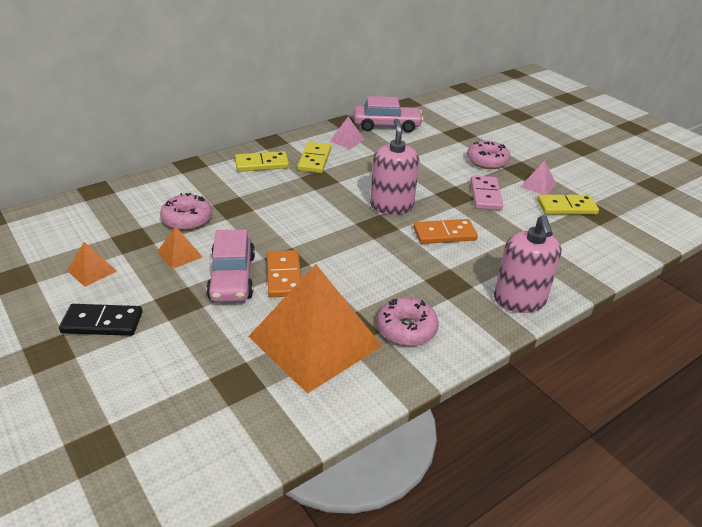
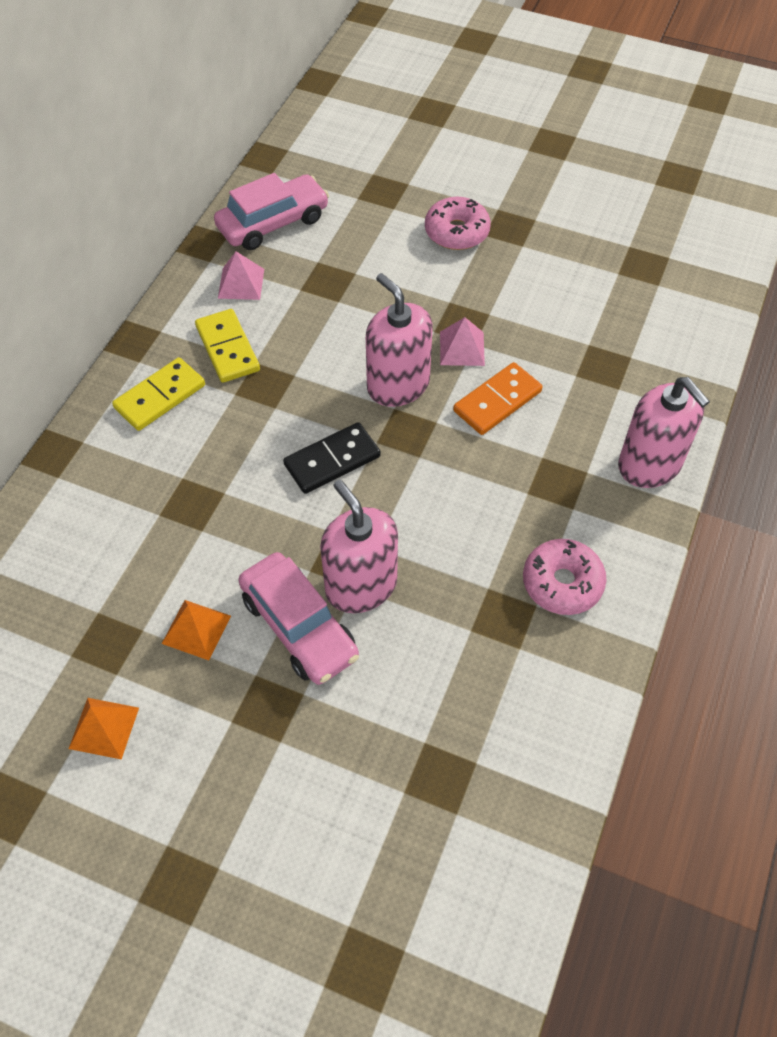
camera: 30 degrees left, 20 degrees up
black domino [59,304,142,336] -> black domino moved to [283,422,381,494]
pink donut [160,193,212,230] -> none
orange pyramid [248,264,382,394] -> none
orange domino [267,250,301,297] -> pink soap dispenser [320,480,398,613]
pink domino [471,175,503,210] -> none
pink pyramid [521,160,556,195] -> pink pyramid moved to [440,317,485,366]
yellow domino [537,195,599,215] -> none

